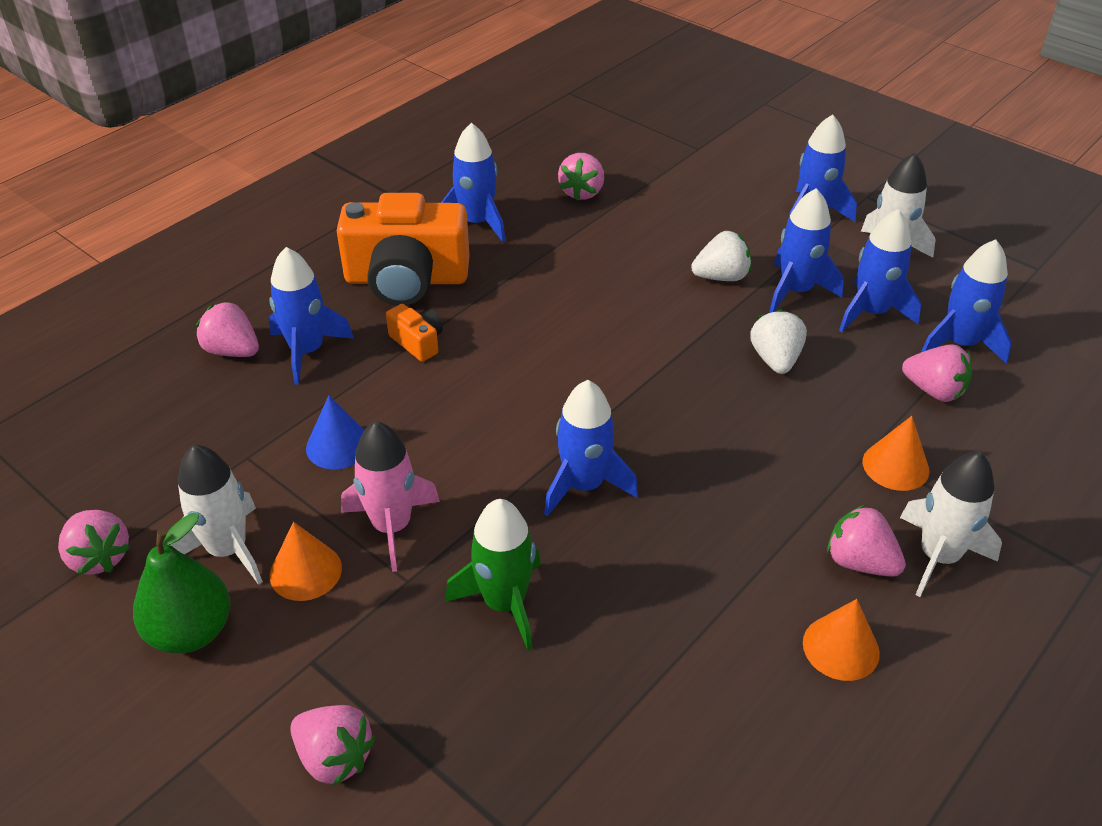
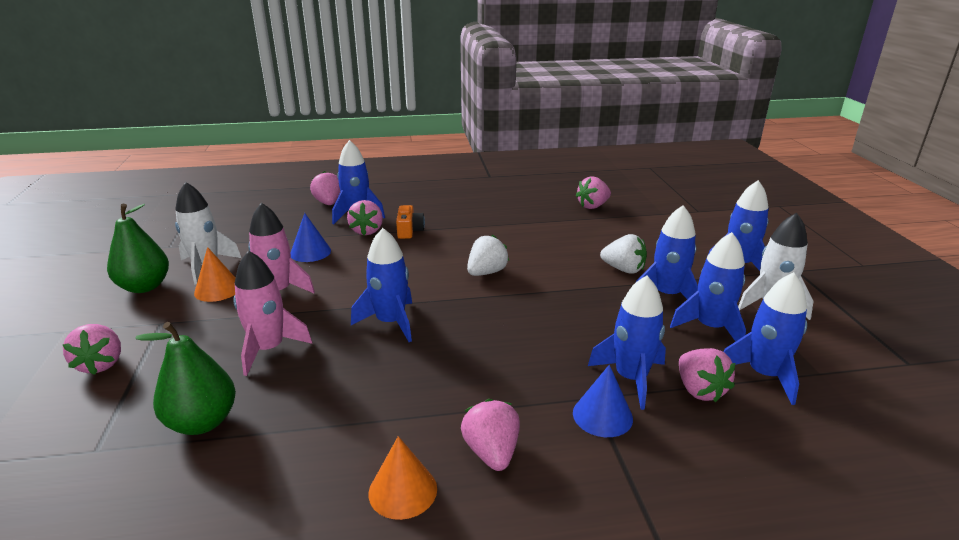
camera: 40 degrees right, 15 degrees down
pink strawberry [58,510,130,575] -> pink strawberry moved to [347,200,383,235]
orange camera [337,193,470,306] -> none
blue rocket [441,123,506,242] -> blue rocket moved to [588,275,666,410]
green rocket [445,499,541,650] -> pink rocket [233,250,312,376]
white strawberry [750,309,807,374] -> white strawberry moved to [467,235,509,276]
orange cone [863,416,930,491] -> blue cone [573,365,633,437]
white rocket [900,451,1002,597] -> none
none -> green pear [135,322,236,435]

